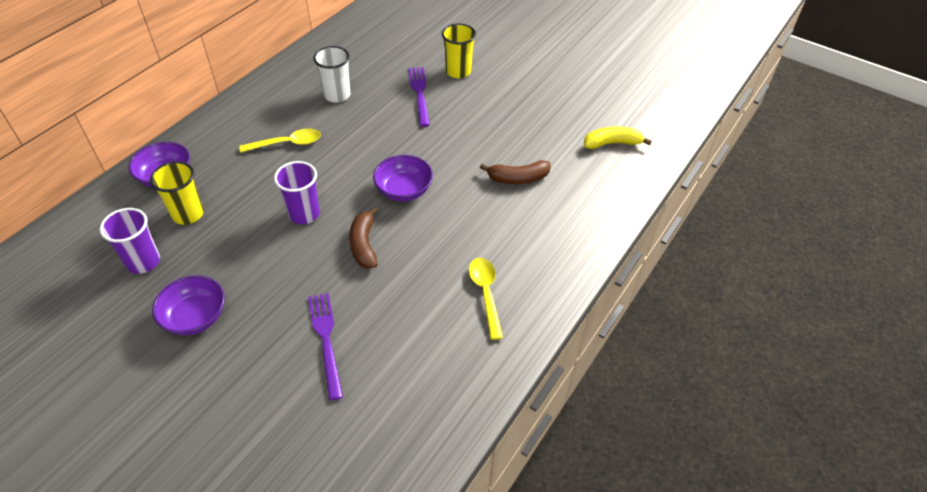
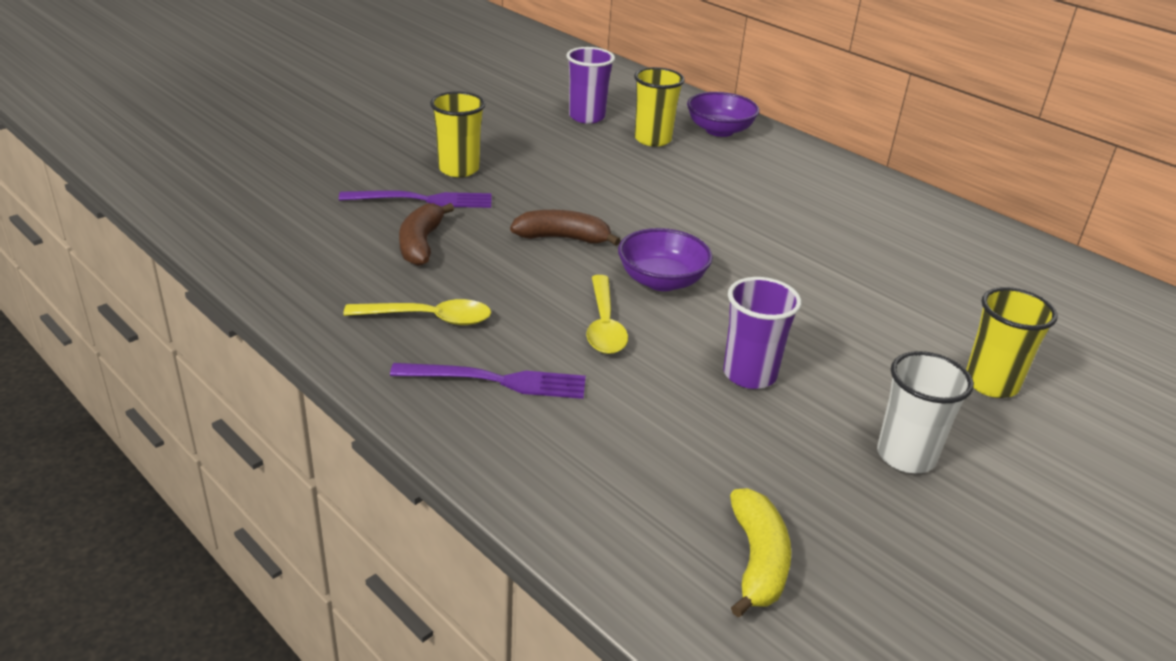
camera: 100 degrees right, 15 degrees down
purple bowl [152,275,225,335] -> none
yellow spoon [239,128,321,153] -> yellow spoon moved to [586,275,628,354]
purple cup [274,161,320,224] -> purple cup moved to [723,277,801,389]
white cup [313,46,350,103] -> white cup moved to [877,351,974,473]
purple fork [408,67,430,127] -> purple fork moved to [390,363,586,399]
brown banana [480,160,551,184] -> brown banana moved to [399,203,454,266]
none -> yellow cup [430,92,485,177]

